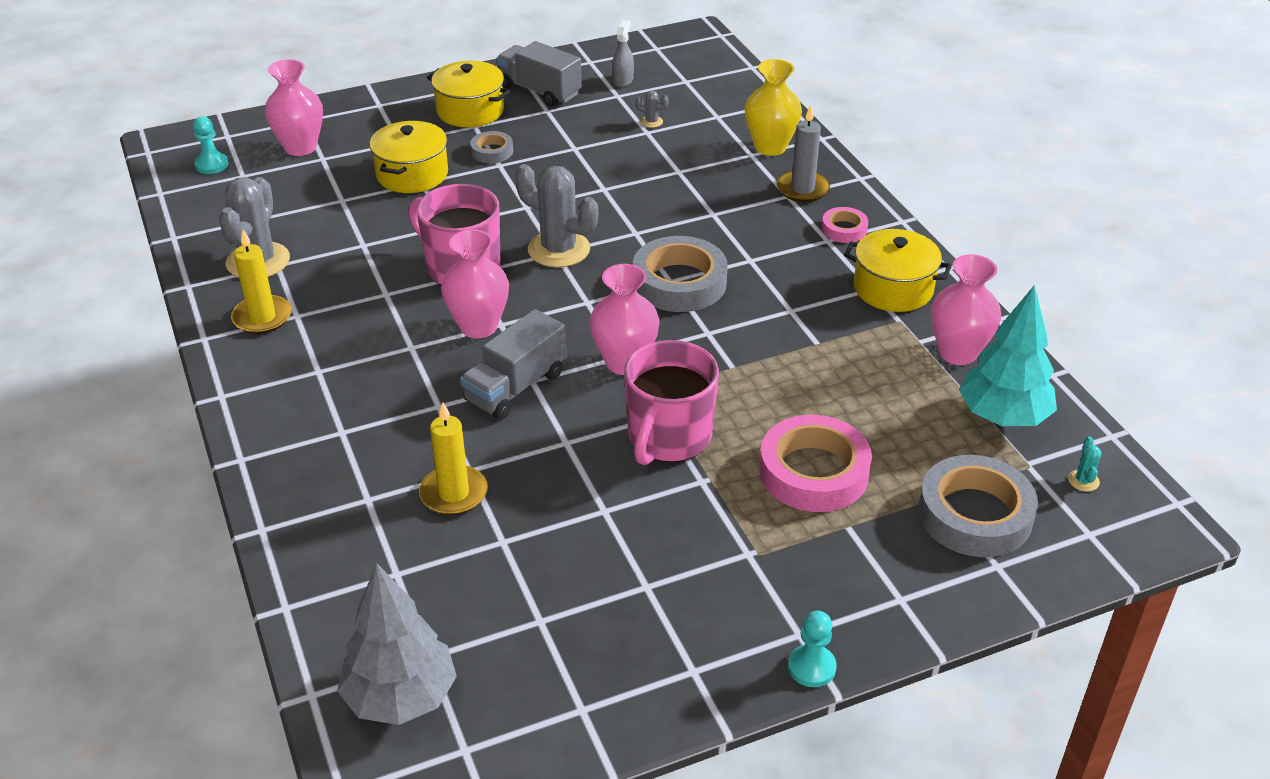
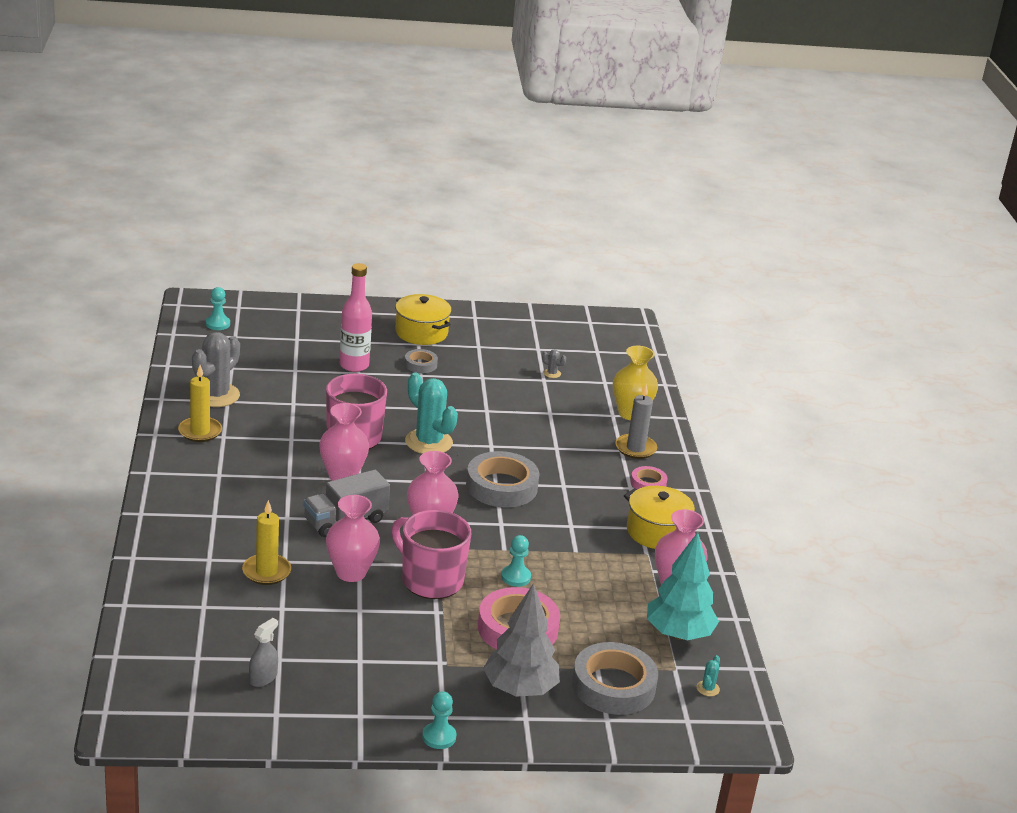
camera: 15 degrees right, 10 degrees down
pink vase [265,59,323,156] -> pink vase moved to [326,495,380,582]
grey tree [337,563,457,725] -> grey tree moved to [483,583,560,697]
yellow pot [370,121,448,193] -> pink bottle [340,263,372,372]
grey truck [496,41,582,107] -> none
grey cactus [515,164,598,268] -> turquoise cactus [405,372,458,454]
grey spray bottle [612,20,634,87] -> grey spray bottle moved to [249,618,278,687]
pink mug [624,340,719,465] -> pink mug turned 90 degrees clockwise [391,510,471,599]
none -> turquoise pawn [501,535,531,587]

